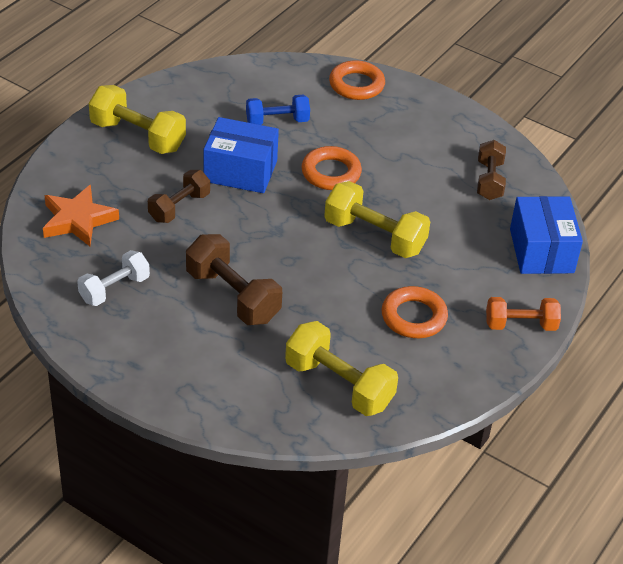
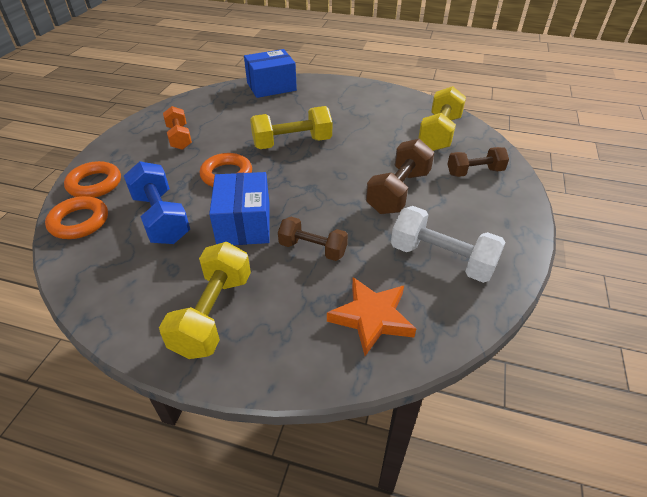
camera: 105 degrees left, 0 degrees up
white dumbbell [77,250,150,306] -> white dumbbell [391,206,506,283], size x1.51
blue dumbbell [246,95,310,125] -> blue dumbbell [124,161,190,244], size x1.51
yellow dumbbell [324,181,430,258] -> yellow dumbbell turned 60 degrees clockwise [250,106,332,149]
orange ring [382,286,448,338] -> orange ring moved to [45,196,108,239]
brown dumbbell [477,140,506,200] -> brown dumbbell moved to [447,147,509,177]
orange dumbbell [486,297,561,331] -> orange dumbbell moved to [163,106,192,150]

